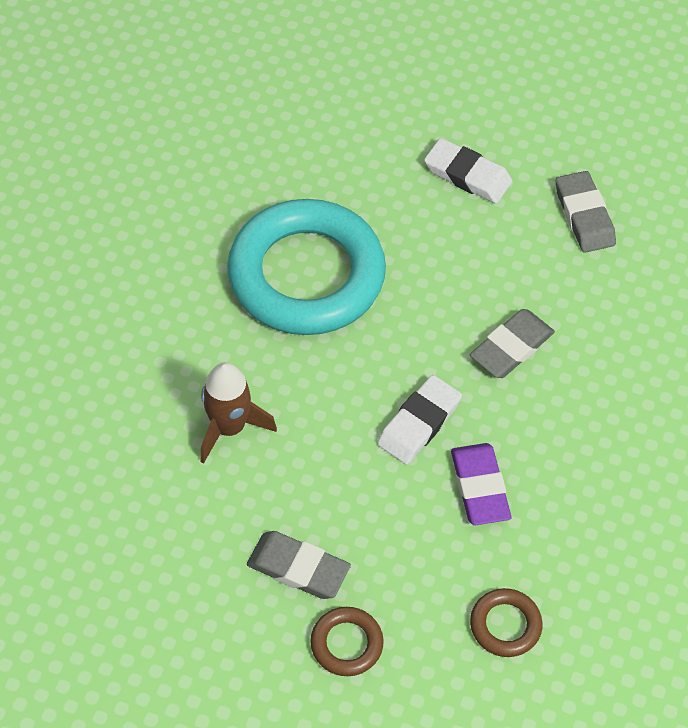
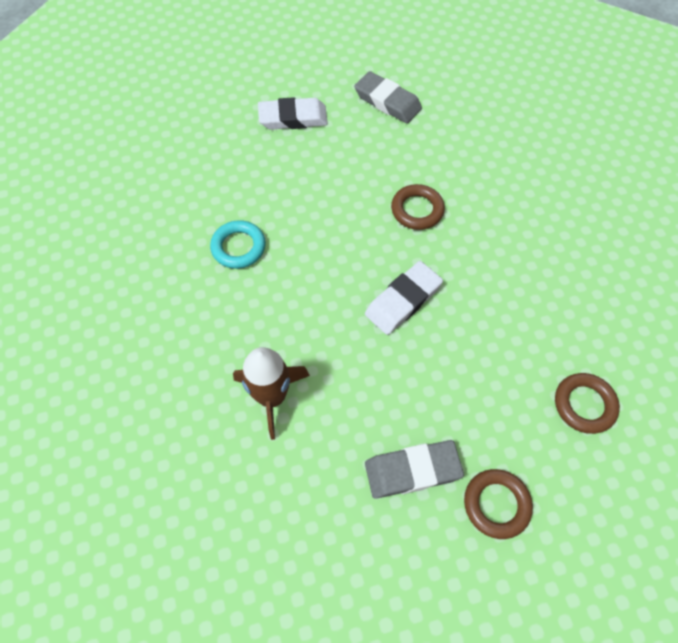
camera: 35 degrees left, 5 degrees up
turquoise ring [227,199,386,335] -> turquoise ring [210,220,266,269], size x0.41
white eraser [377,375,462,465] -> white eraser turned 45 degrees clockwise [365,261,443,335]
purple eraser [451,443,511,525] -> none
grey eraser [470,309,555,378] -> brown ring [391,184,445,230]

